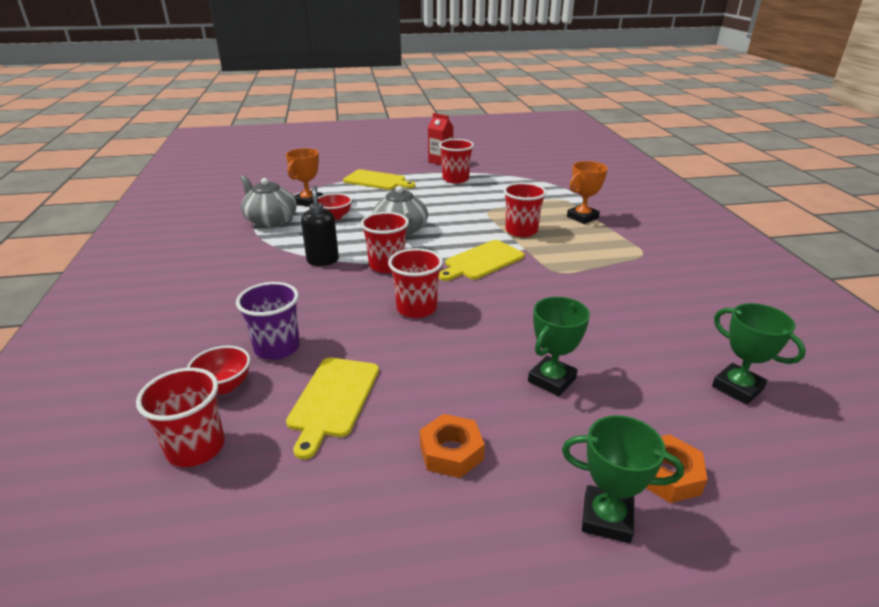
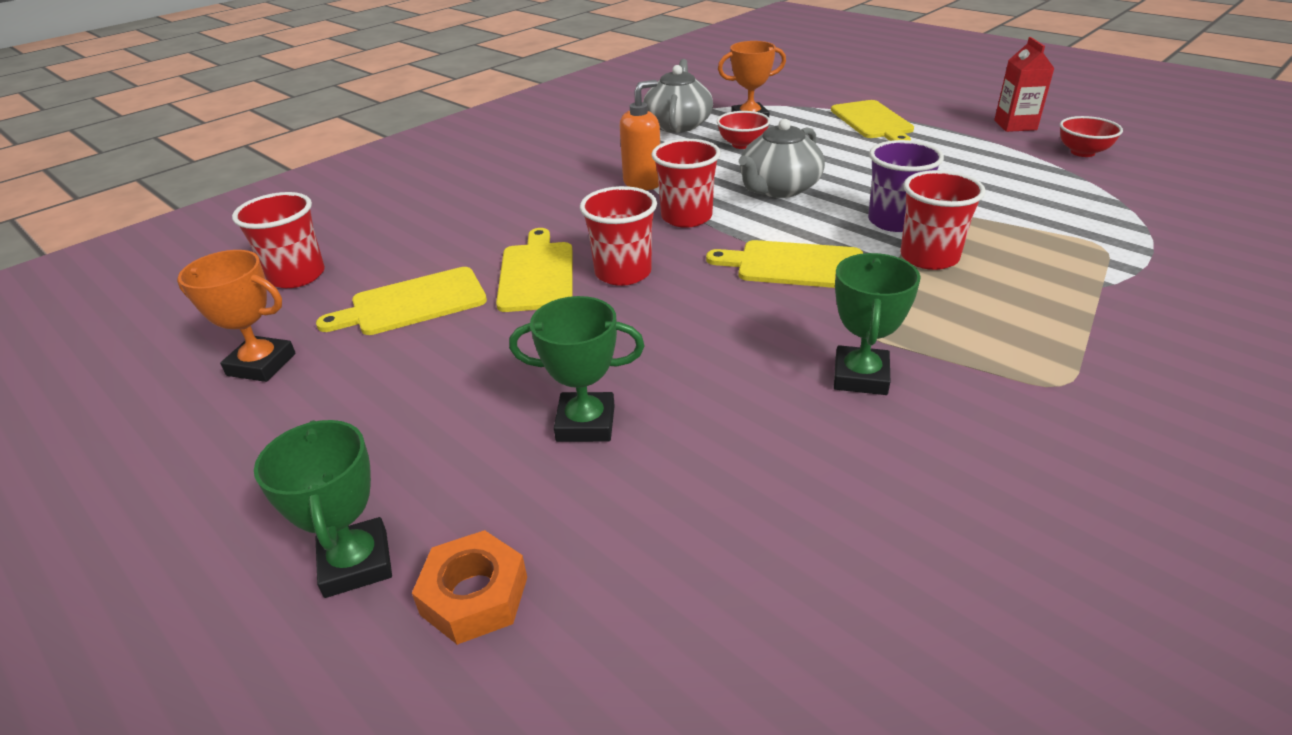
camera: 55 degrees right, 5 degrees up
red bowl [187,346,250,394] -> red bowl moved to [1060,116,1123,157]
purple cup [236,282,300,360] -> purple cup moved to [868,140,944,232]
black soap dispenser [301,185,339,266] -> orange soap dispenser [619,80,660,190]
orange nut [420,414,485,478] -> none
red cup [439,139,474,184] -> none
orange trophy [567,161,608,224] -> orange trophy moved to [177,250,296,382]
green trophy [712,303,806,405] -> green trophy moved to [834,253,921,395]
none -> yellow cutting board [496,228,573,312]

